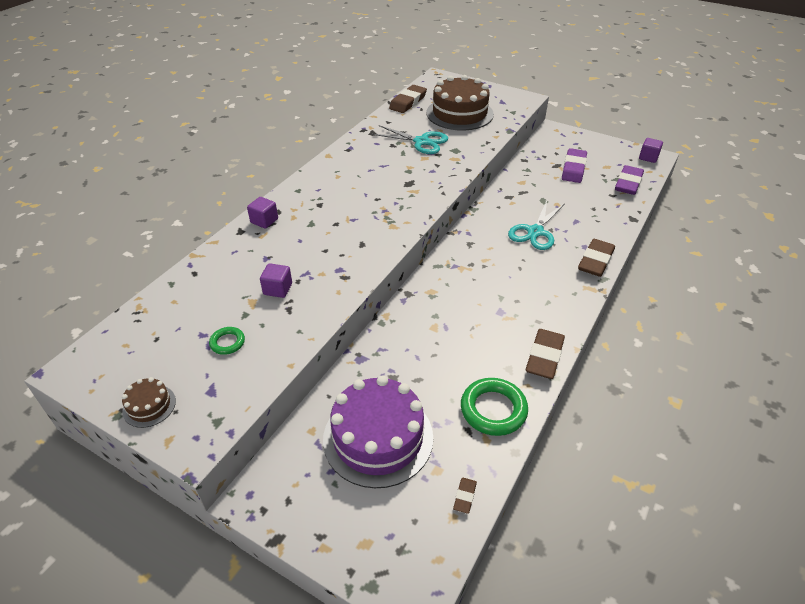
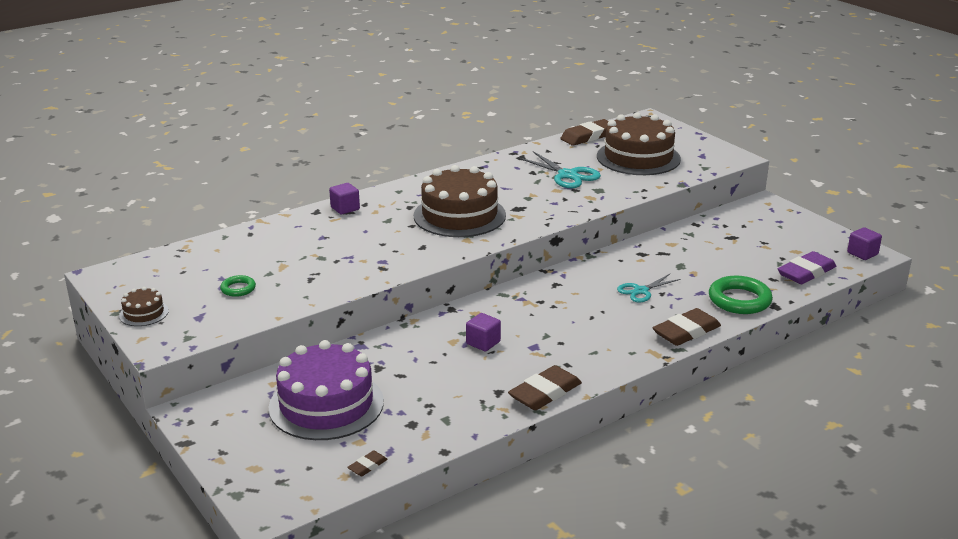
camera: 25 degrees right, 15 degrees down
purple cube [260,263,292,298] -> purple cube moved to [466,313,501,351]
green ring [461,378,528,436] -> green ring moved to [709,276,773,314]
turquoise scissors [508,201,564,250] -> turquoise scissors [617,274,681,303], size x0.65
purple eraser [562,148,587,183] -> none
none -> brown cake [414,165,506,237]

